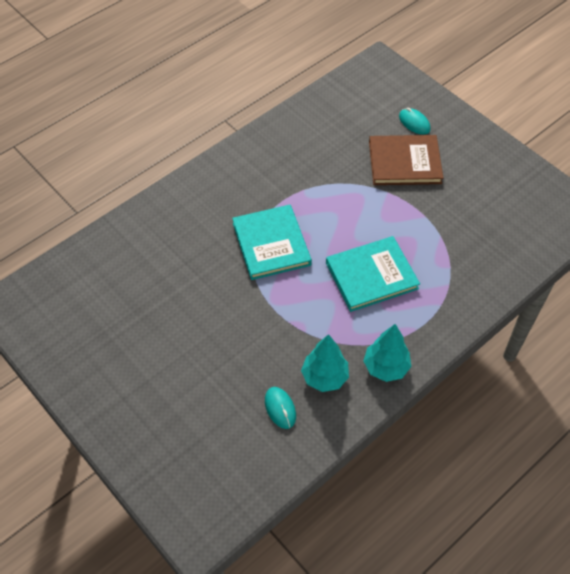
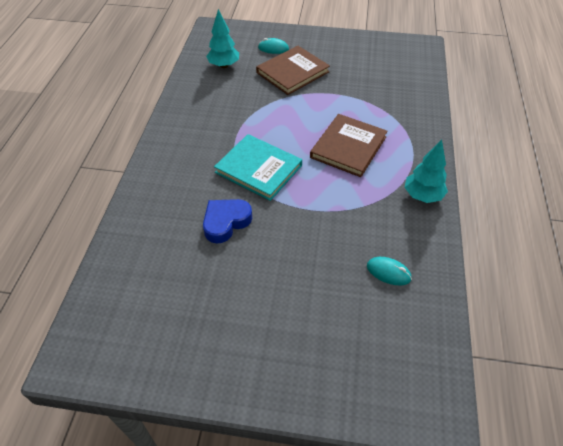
camera: 40 degrees left, 5 degrees down
turquoise tree [301,334,349,392] -> turquoise tree moved to [206,9,239,68]
turquoise book [326,236,420,312] -> brown book [310,114,388,177]
none -> blue heart [203,199,252,243]

